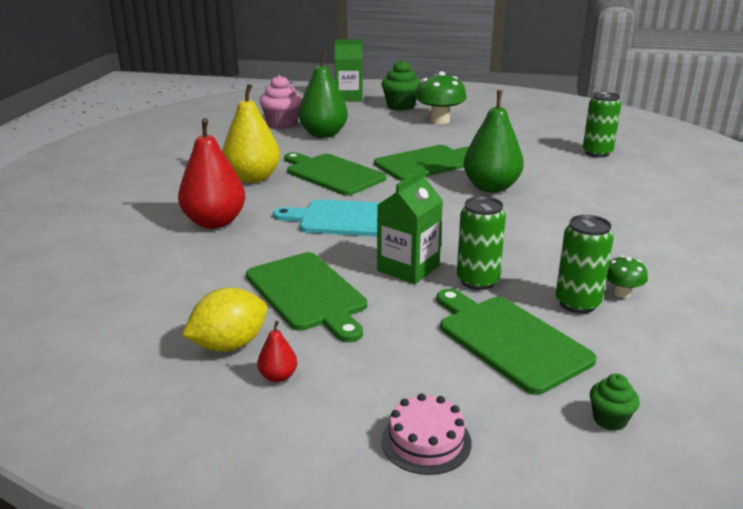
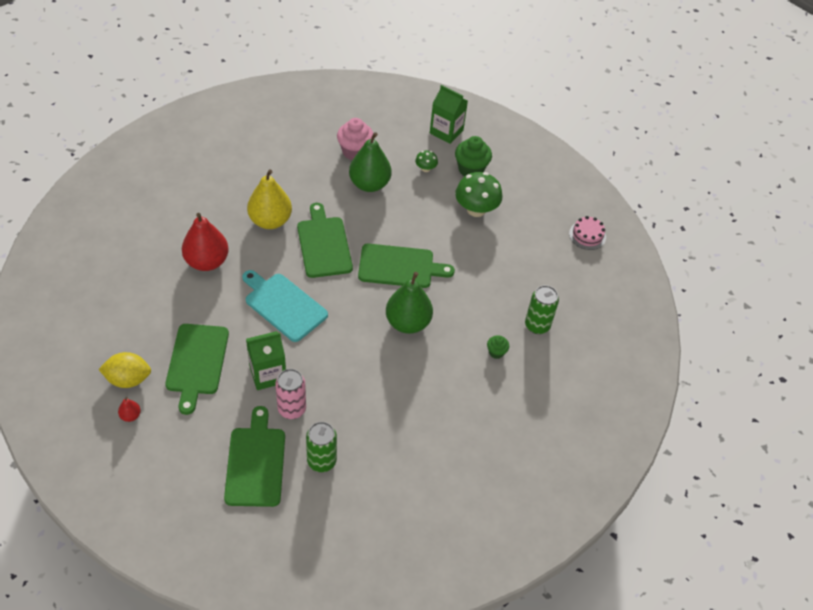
camera: 30 degrees right, 25 degrees up
pink cake [381,393,472,475] -> pink cake moved to [569,216,606,250]
green can [457,196,506,290] -> pink can [275,369,306,419]
green cupcake [590,374,640,431] -> green cupcake moved to [487,336,509,359]
green mushroom [606,255,648,298] -> green mushroom moved to [415,150,438,172]

